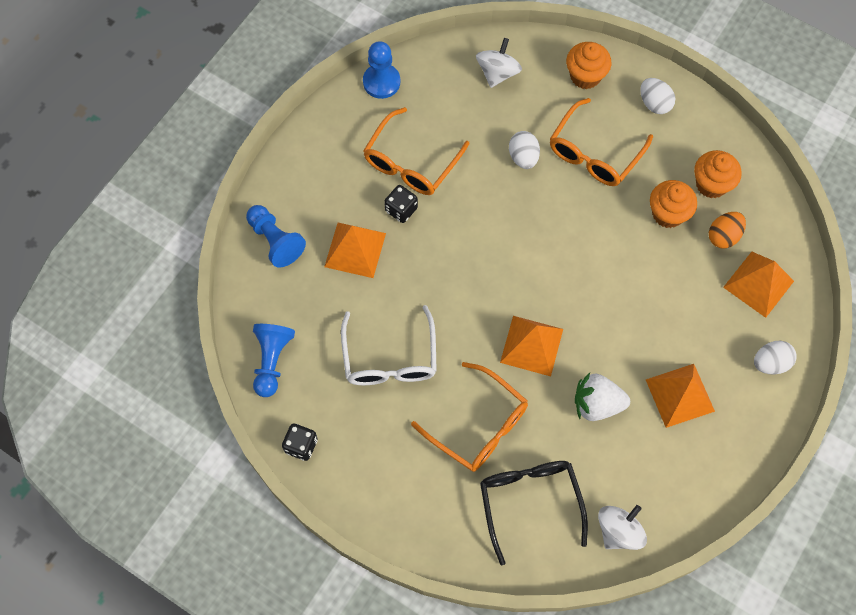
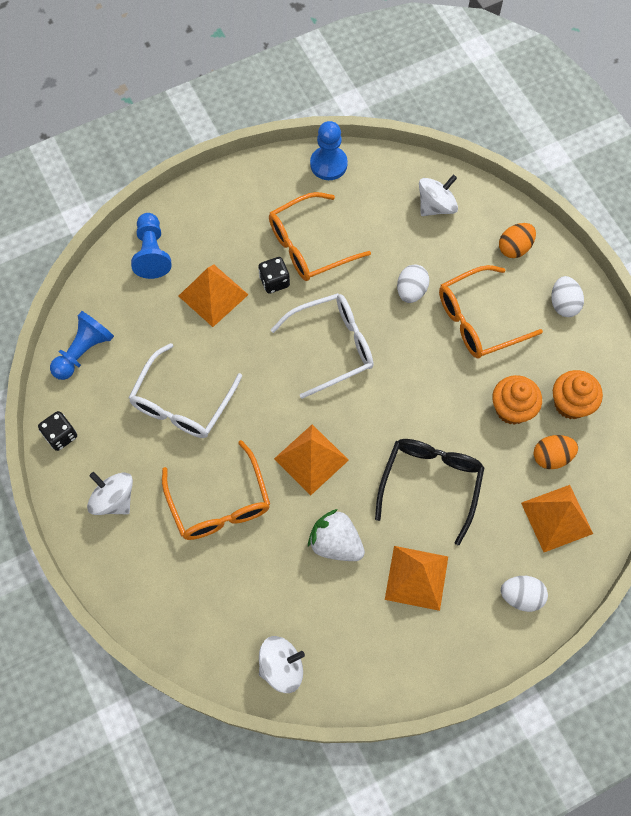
camera: 30 degrees right, 0 degrees up
black glasses [480,461,588,565] -> black glasses moved to [375,439,485,545]
orange cupcake [566,42,611,89] -> orange egg [499,223,536,258]
none -> white spinning top [87,472,133,515]
none -> white glasses [271,293,374,399]

